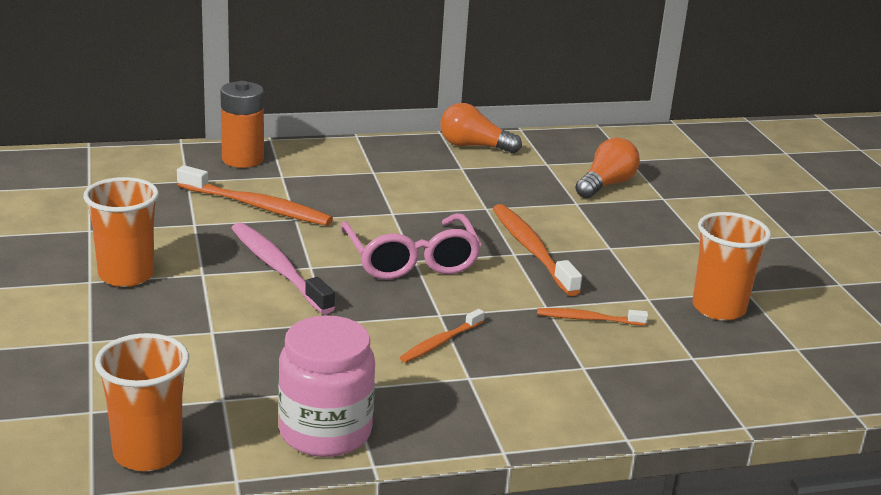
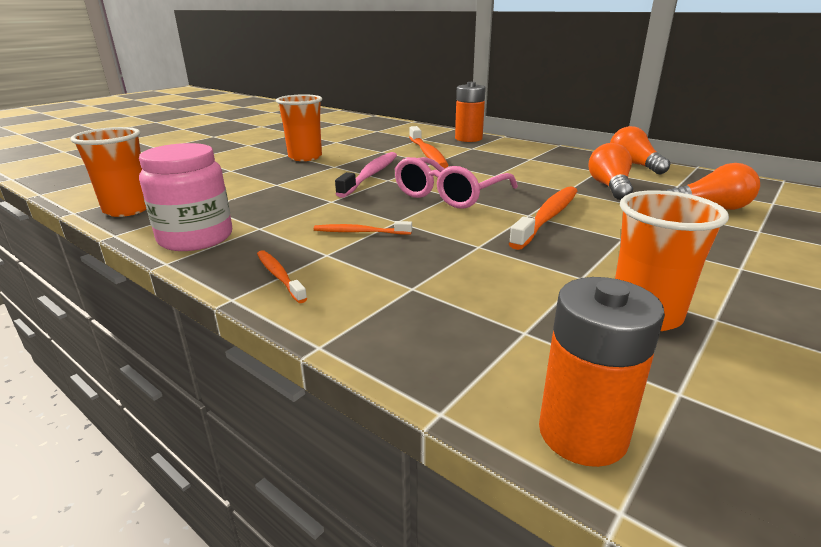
camera: 55 degrees right, 0 degrees up
orange toothbrush [537,308,648,326] -> orange toothbrush moved to [257,250,307,303]
none -> orange battery [539,277,665,467]
none -> orange light bulb [588,143,633,200]

